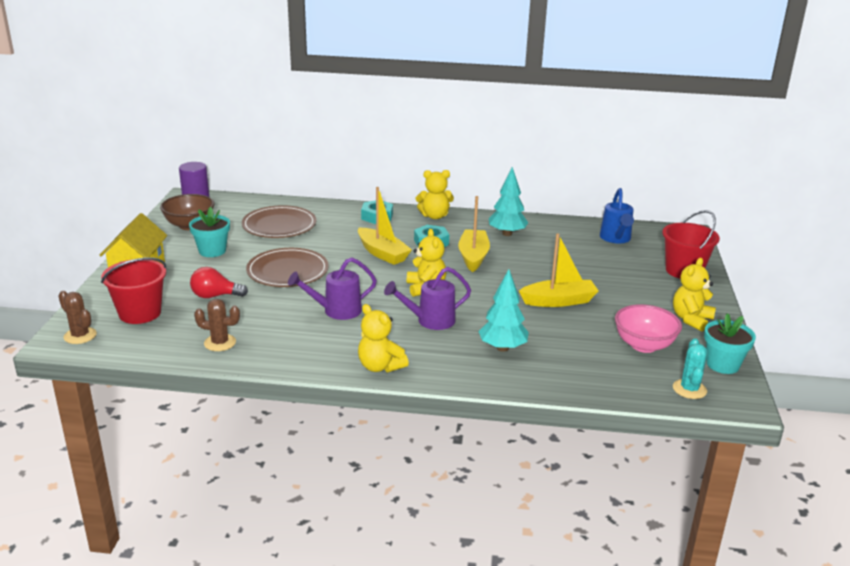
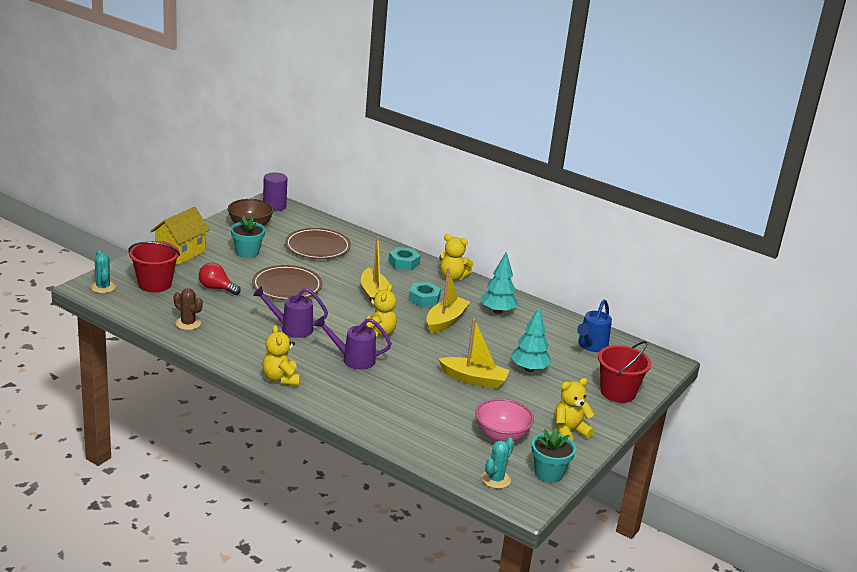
camera: 25 degrees right, 0 degrees up
brown cactus [59,291,97,344] -> turquoise cactus [91,250,116,293]
turquoise tree [478,269,529,352] -> turquoise tree moved to [511,306,551,372]

